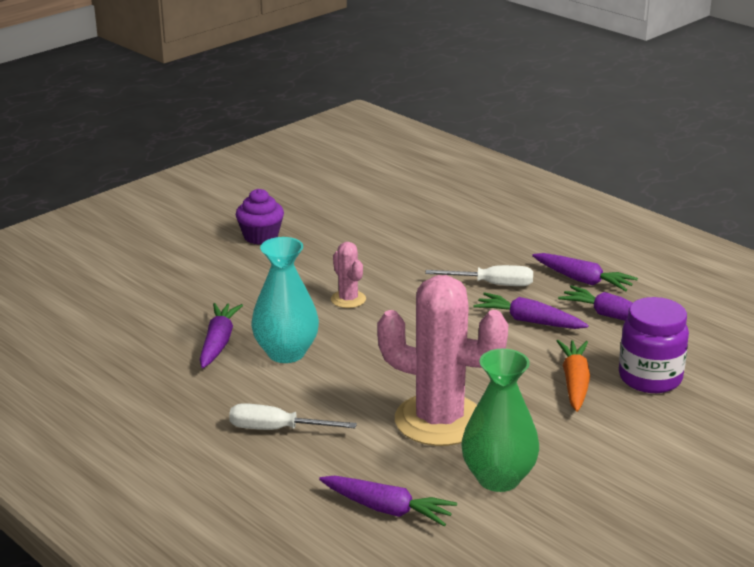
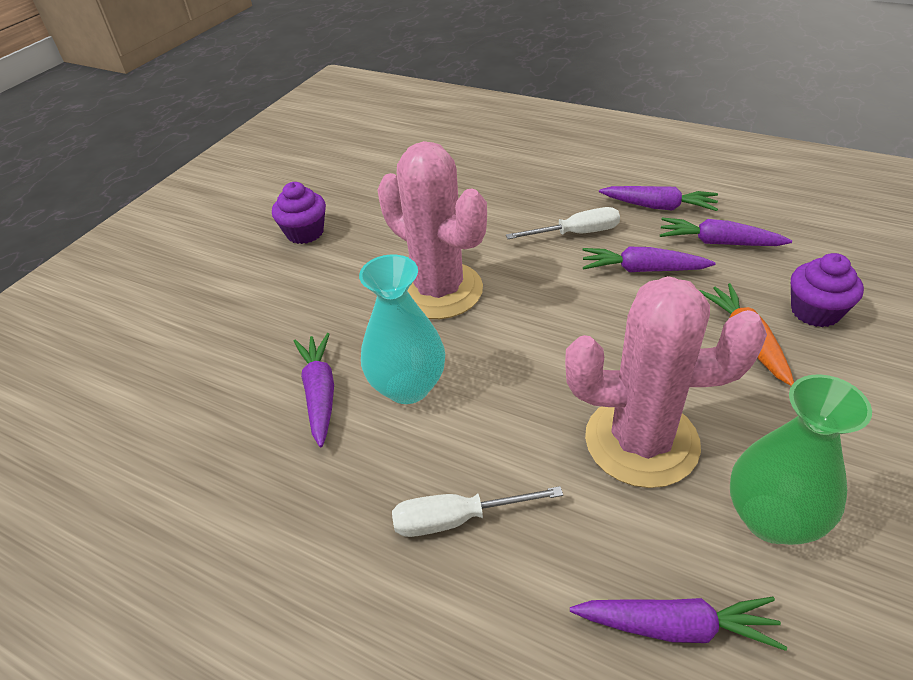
camera: 15 degrees left, 15 degrees up
pink cactus [331,242,366,308] -> pink cactus [377,141,487,319], size x2.20
purple jar [619,297,689,393] -> purple cupcake [791,253,864,327]

